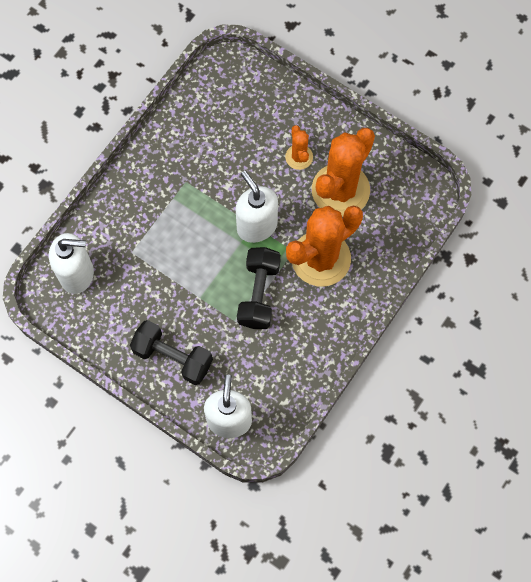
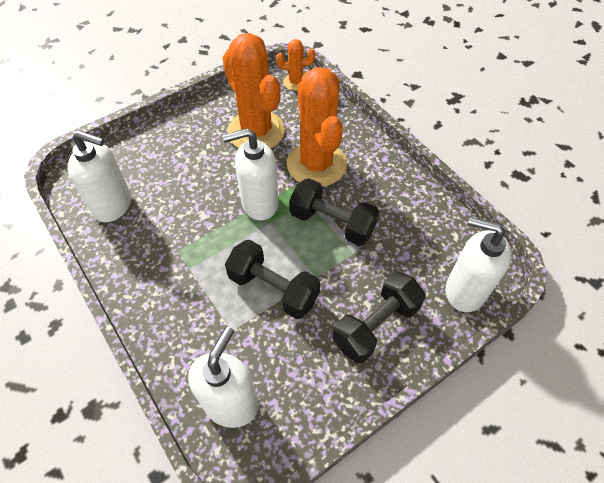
camera: 70 degrees left, 15 degrees down
orange cactus [285,125,313,170] -> orange cactus moved to [276,39,315,91]
none -> white soap dispenser [67,130,131,222]
none -> black dumbbell [225,240,320,319]

